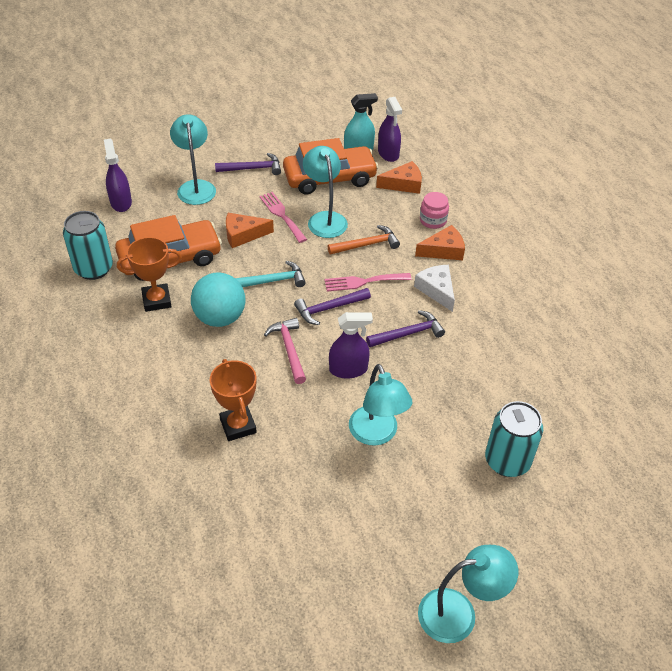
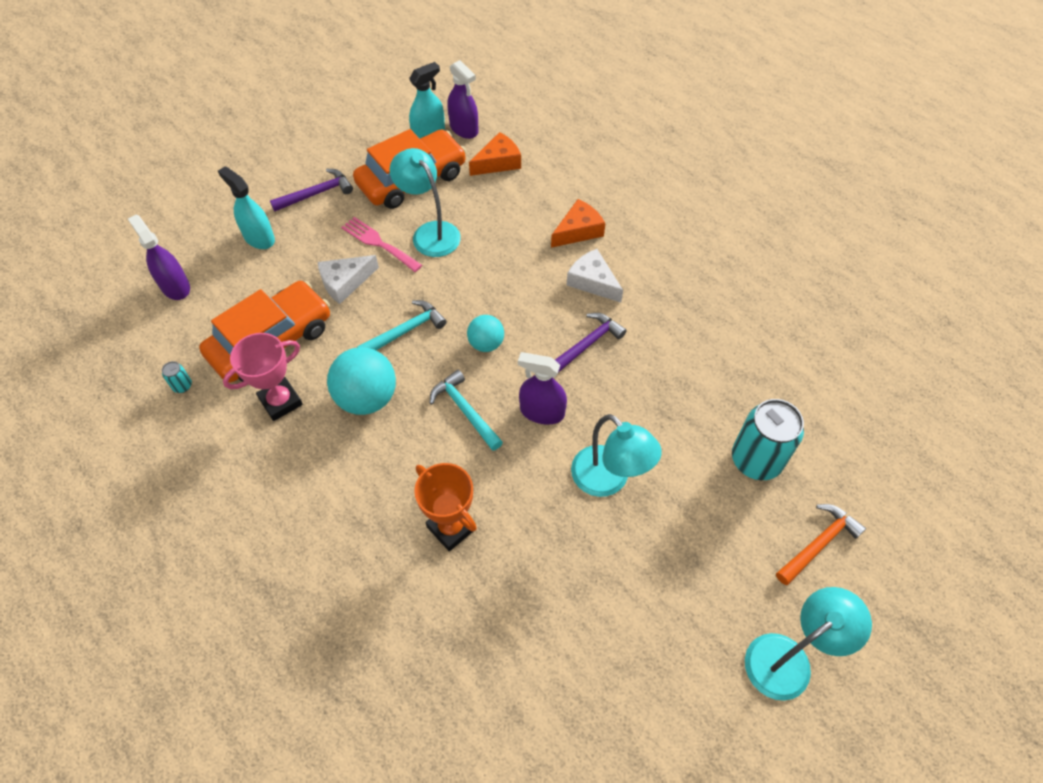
camera: 20 degrees left, 10 degrees up
turquoise can [63,211,113,280] -> turquoise can [162,361,192,393], size x0.41
orange trophy [117,237,182,312] -> pink trophy [223,333,303,421]
turquoise lamp [170,114,216,205] -> turquoise spray bottle [218,166,275,249]
orange cheese [226,213,274,248] -> white cheese [318,255,379,304]
pink hammer [264,318,306,384] -> turquoise hammer [430,370,503,451]
purple hammer [294,288,371,325] -> turquoise ball [467,315,504,352]
pink fork [324,273,412,292] -> none
orange hammer [328,225,400,255] -> orange hammer moved to [776,504,866,585]
purple spray bottle [329,312,373,379] -> purple spray bottle turned 135 degrees counterclockwise [518,352,567,425]
pink jar [420,192,449,229] -> none

